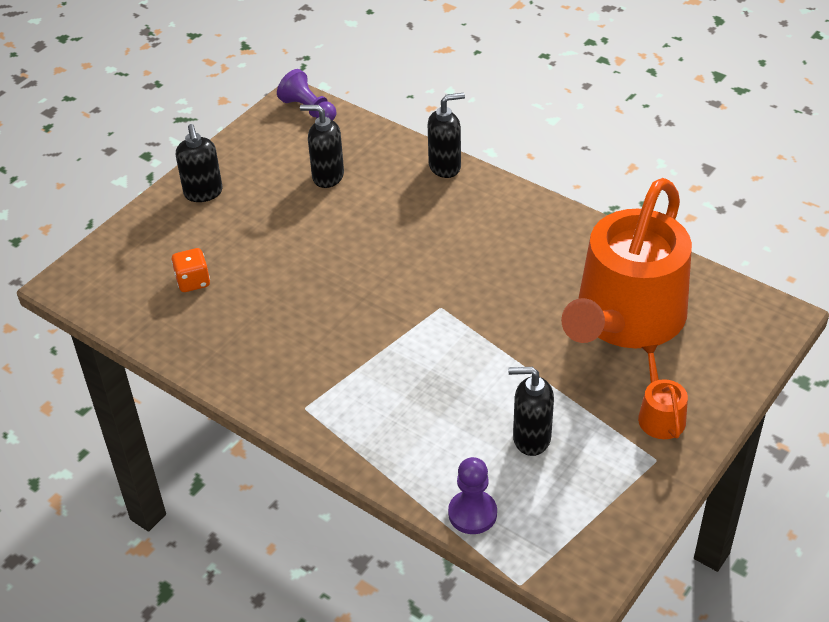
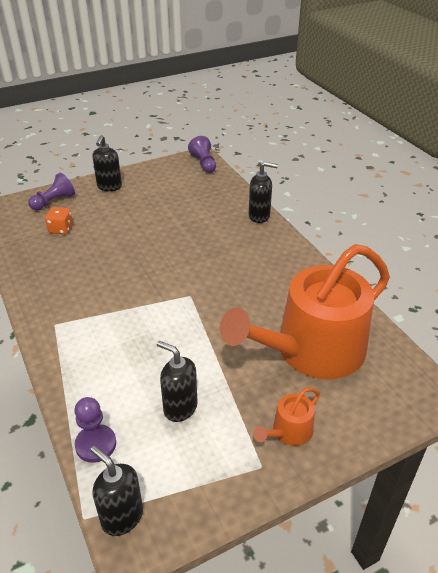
camera: 25 degrees right, 5 degrees down
black soap dispenser [300,105,344,188] -> black soap dispenser moved to [90,446,143,536]
orange watering can [638,344,688,439] -> orange watering can turned 150 degrees counterclockwise [253,387,320,446]
none -> purple pawn [28,173,75,211]

